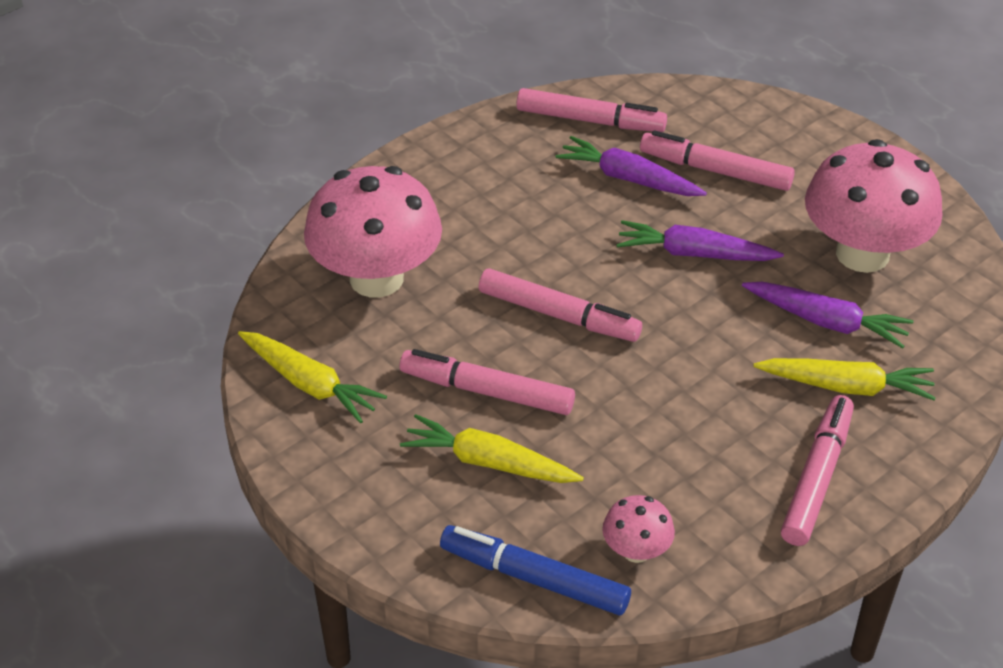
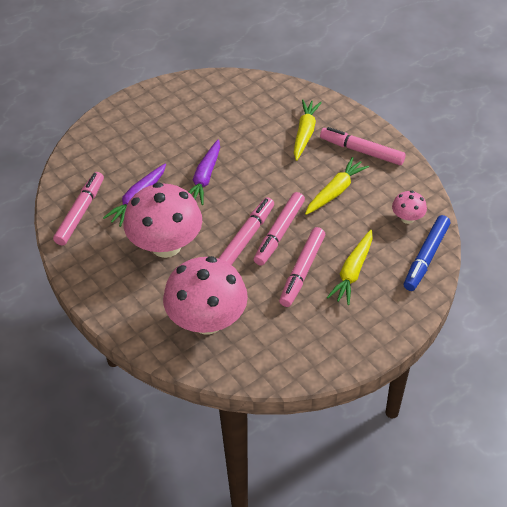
camera: 85 degrees left, 5 degrees up
yellow carrot [238,331,387,423] -> yellow carrot moved to [305,157,369,215]
pink marker [640,130,795,191] -> pink marker moved to [254,192,305,266]
purple carrot [742,282,914,349] -> none
pink mushroom [805,139,943,273] -> pink mushroom moved to [123,182,202,258]

